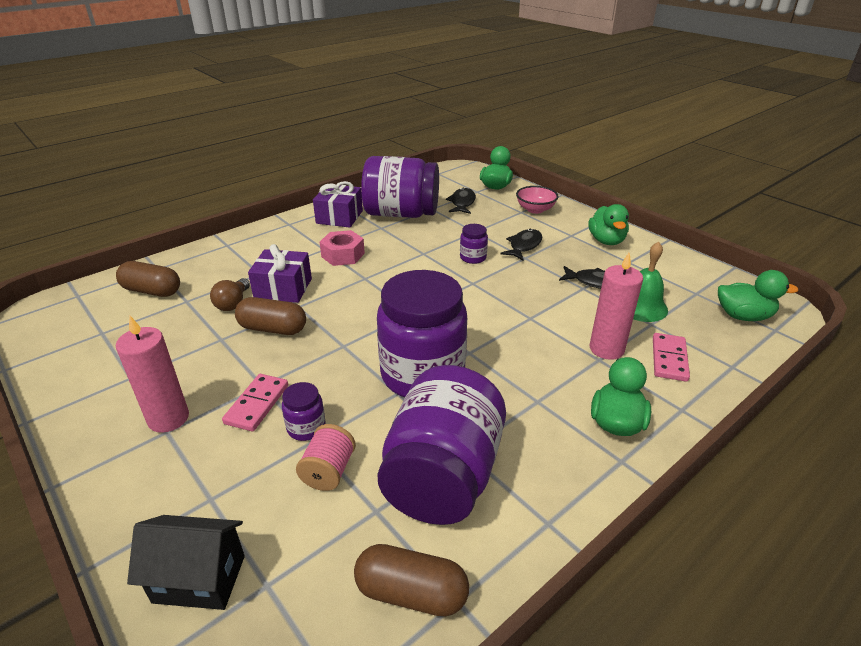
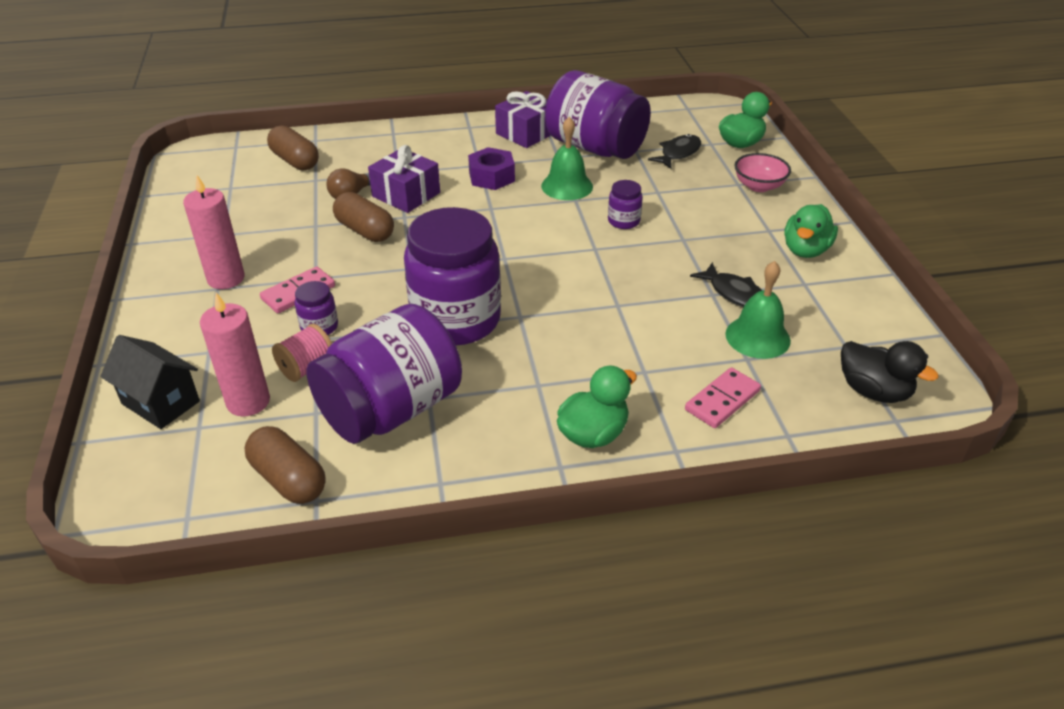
camera: 30 degrees right, 5 degrees up
pink nut [320,230,365,266] -> purple nut [468,147,515,190]
black fish [500,229,542,260] -> none
pink candle [590,253,643,360] -> pink candle moved to [200,292,270,417]
green duck [718,270,798,321] -> black duck [841,341,939,403]
none -> green bell [541,117,593,200]

